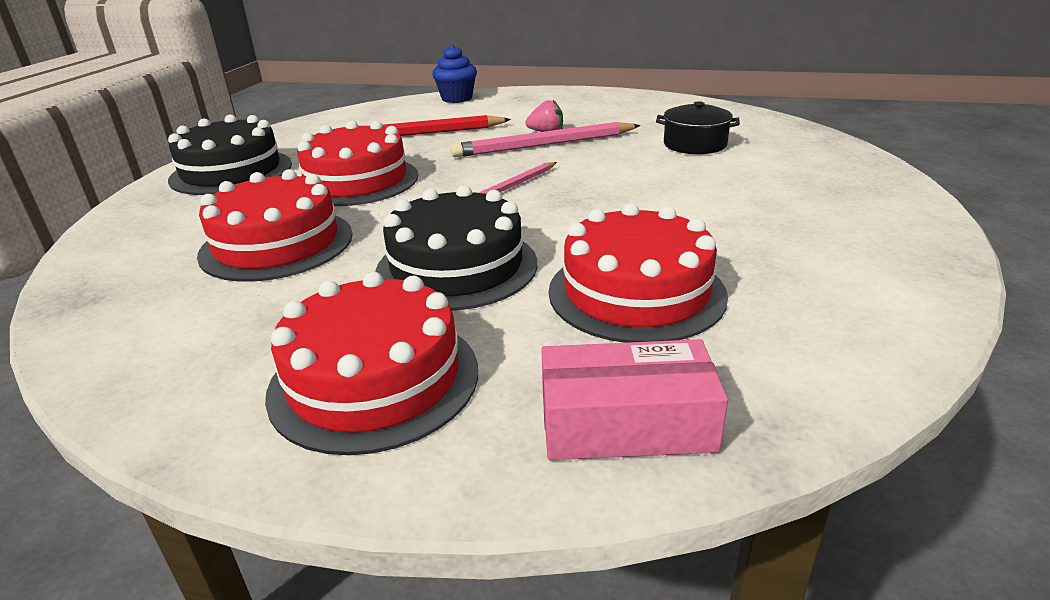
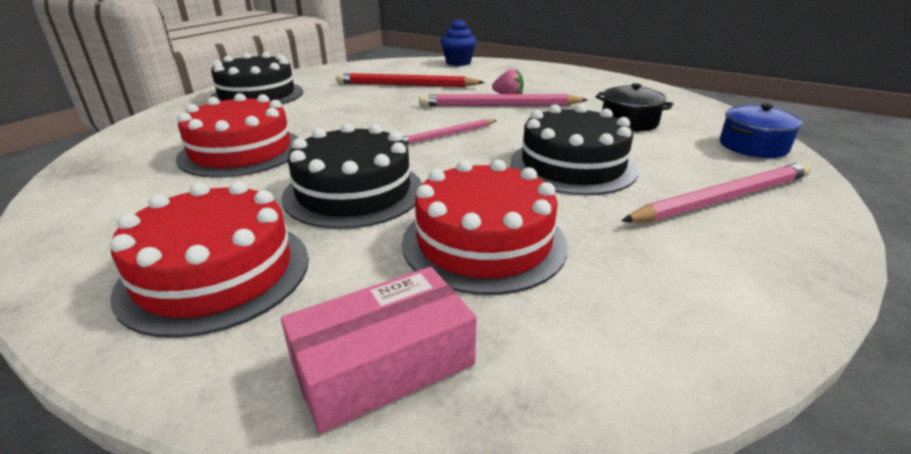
camera: 15 degrees right, 0 degrees up
red cake [297,121,418,206] -> none
pink box [541,339,728,460] -> pink box turned 45 degrees counterclockwise [281,267,477,434]
none -> black cake [510,104,638,195]
none -> pink pencil [621,162,811,222]
none -> blue pot [720,104,803,158]

